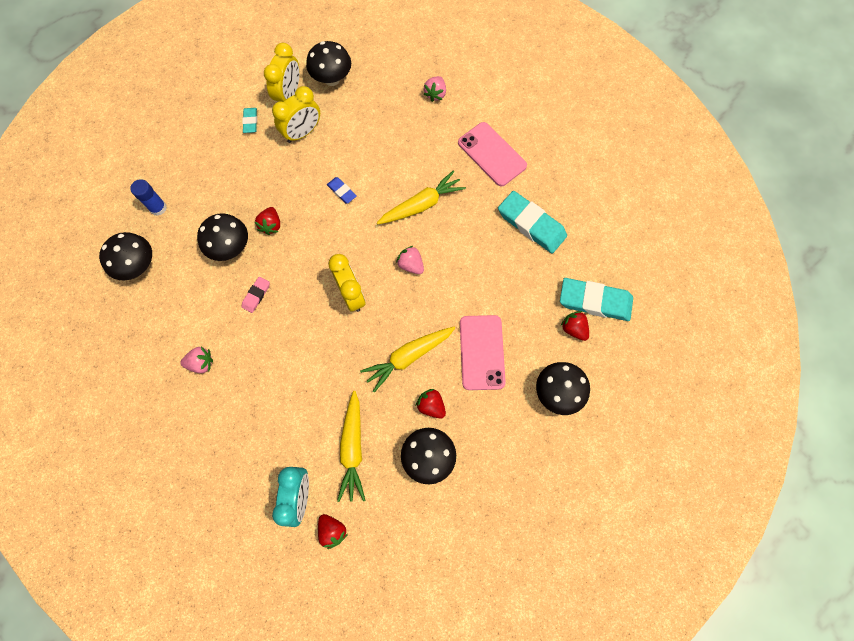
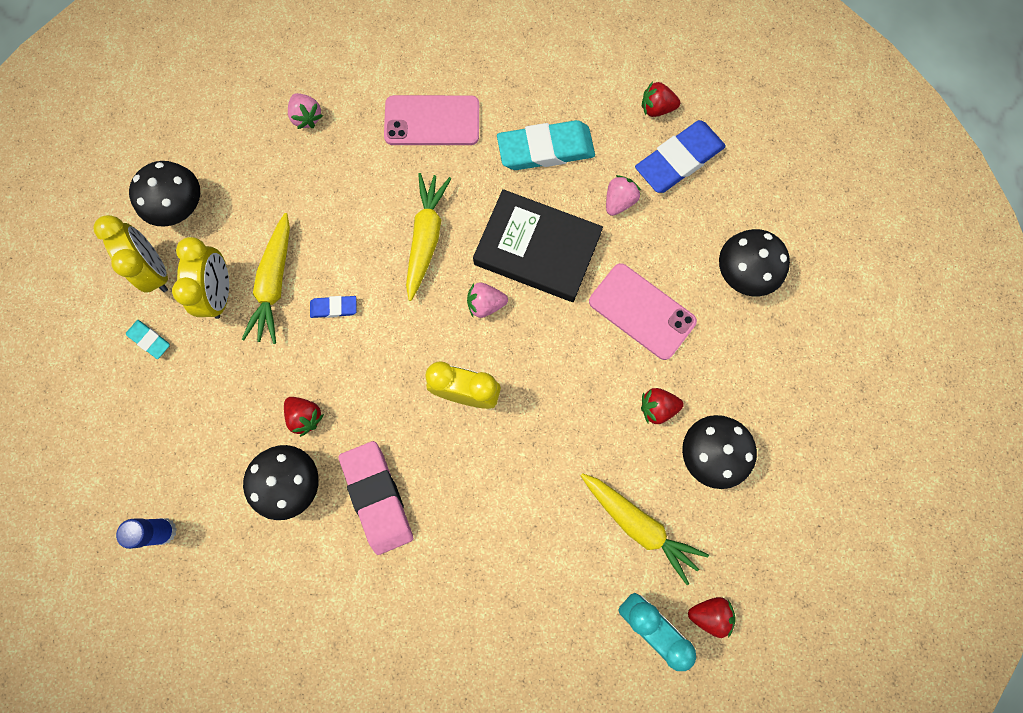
camera: 50 degrees left, 5 degrees up
black mushroom [99,232,152,280] -> none
pink strawberry [180,347,213,373] -> pink strawberry moved to [606,175,641,216]
pink eraser [242,277,270,313] -> pink eraser [339,441,413,555], size x2.07
yellow carrot [360,327,455,392] -> yellow carrot moved to [241,213,290,344]
turquoise eraser [560,278,633,321] -> blue eraser [635,120,726,193]
red strawberry [561,311,589,341] -> red strawberry moved to [642,81,680,117]
none -> black book [473,189,603,302]

